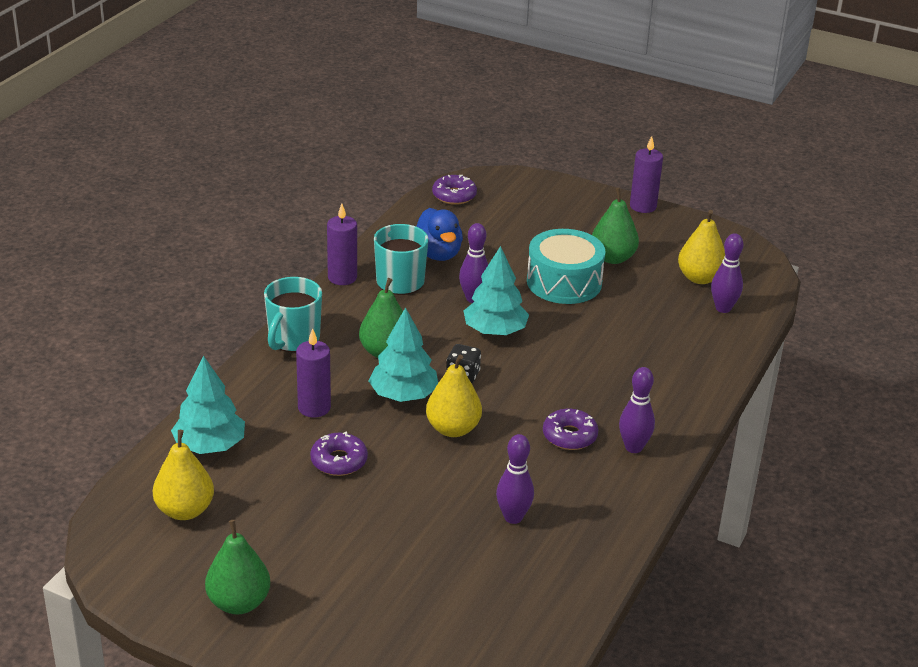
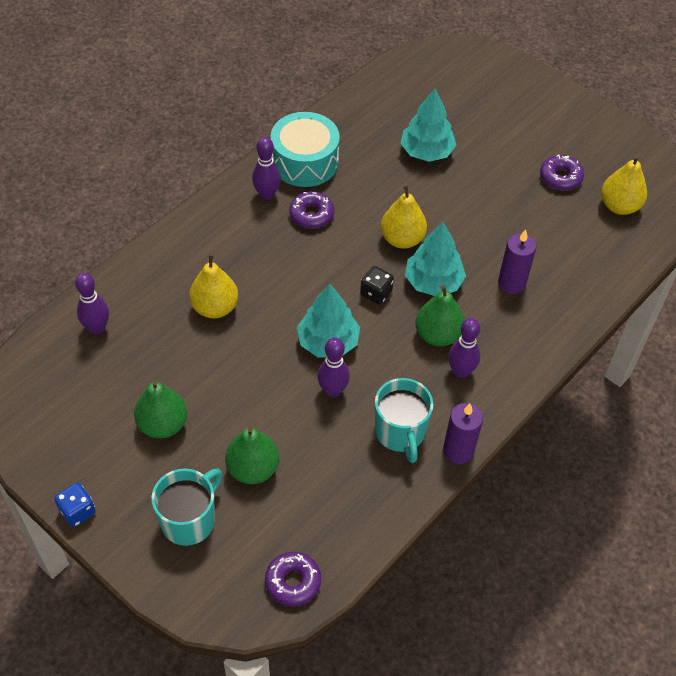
camera: 165 degrees left, 20 degrees up
turquoise tree [171,356,245,454] -> turquoise tree moved to [400,88,457,162]
green pear [205,520,270,614] -> green pear moved to [225,427,279,484]
turquoise mug [264,277,322,352] -> turquoise mug moved to [151,469,223,546]
purple donut [310,431,368,476] -> purple donut moved to [540,154,584,190]
blue duck [416,208,463,261] -> none
purple bowling pin [496,434,534,524] -> purple bowling pin moved to [448,318,480,378]
turquoise drum [527,229,606,304] -> turquoise drum moved to [270,112,340,187]
purple candle [630,136,663,213] -> blue dice [54,483,96,527]
yellow pear [678,210,725,284] -> yellow pear moved to [189,254,238,318]

